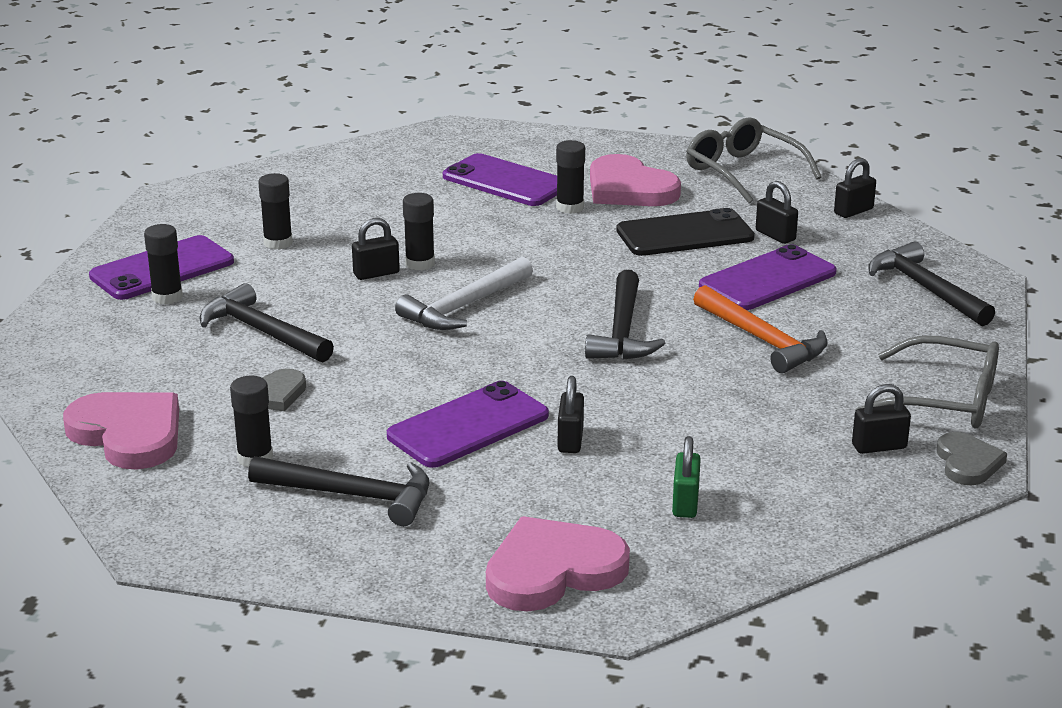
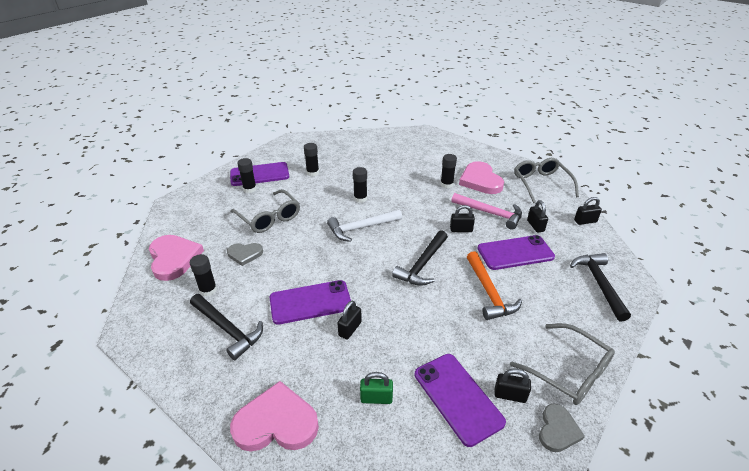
camera: 25 degrees right, 10 degrees up
black hammer [200,283,334,362] -> grey glasses [230,189,300,233]
black padlock [352,218,400,280] -> black padlock moved to [450,205,475,232]
purple phone [443,153,557,206] -> purple phone moved to [415,354,506,447]
black phone [616,208,755,256] -> pink hammer [451,193,522,230]
green padlock [672,436,701,518] -> green padlock turned 60 degrees clockwise [360,372,393,404]

